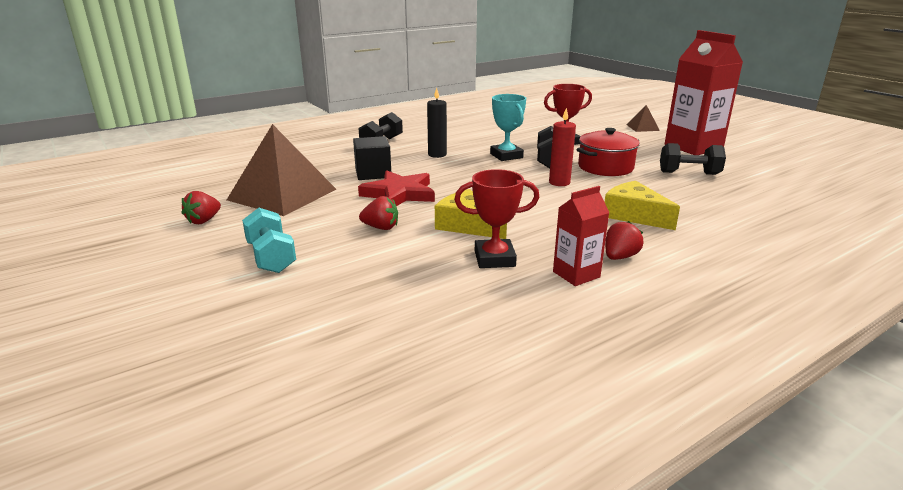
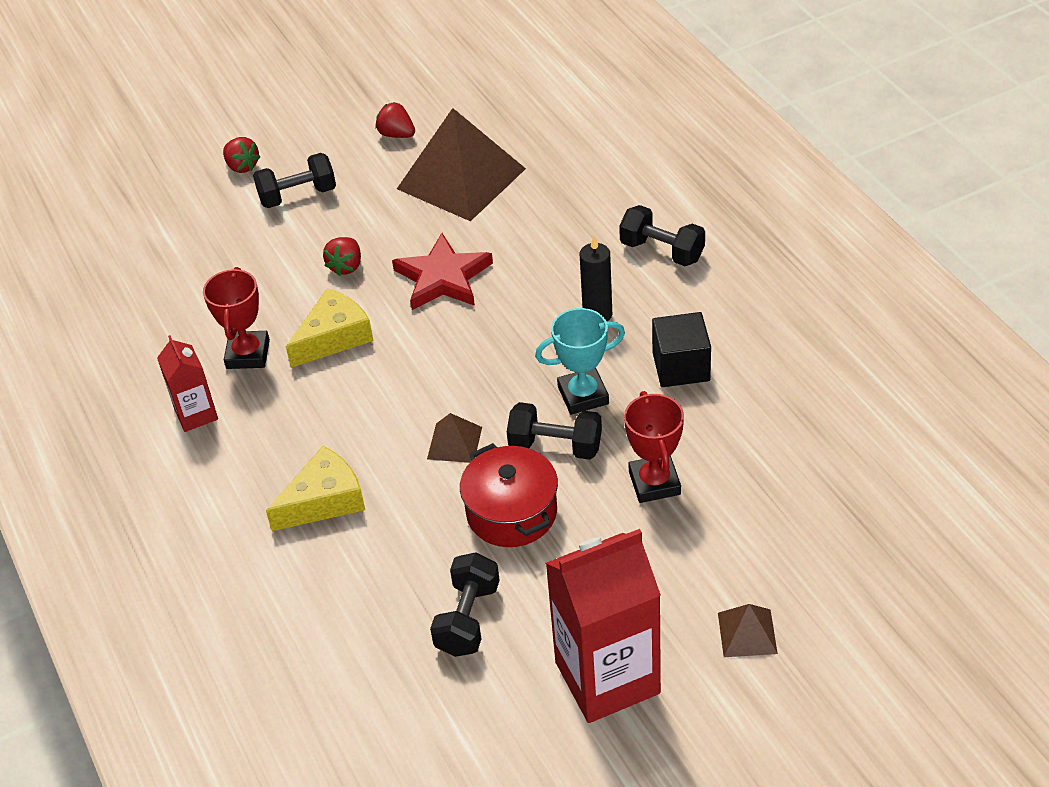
camera: 100 degrees right, 20 degrees up
turquoise dumbbell [242,208,296,273] -> black dumbbell [253,153,336,208]
black cube [353,136,391,180] -> black cube moved to [652,312,711,387]
red candle [549,108,576,186] -> brown pyramid [427,413,482,463]
red strawberry [605,221,644,260] -> red strawberry moved to [223,137,260,173]

